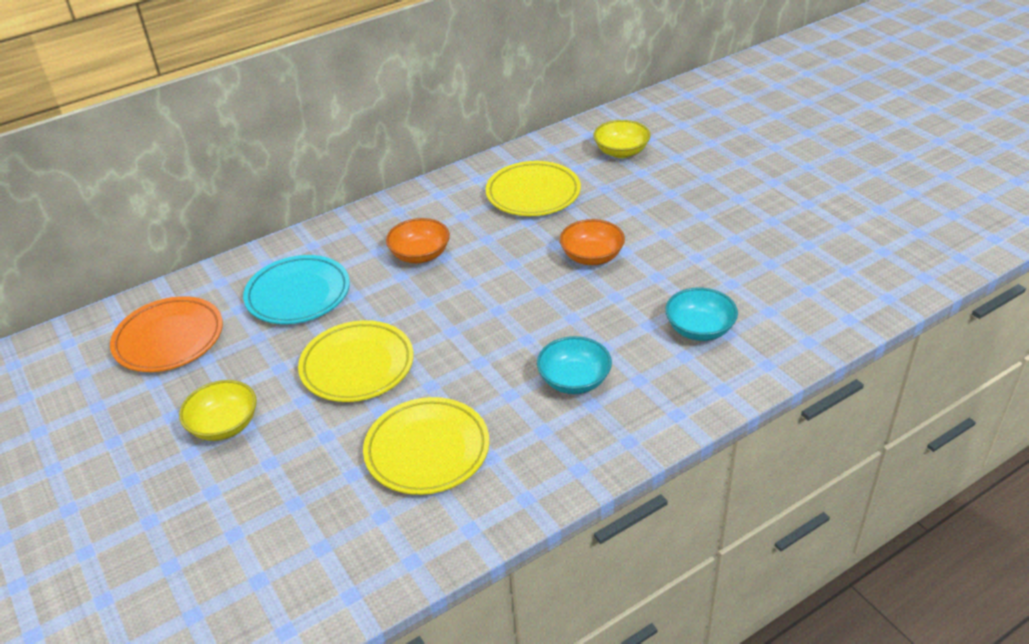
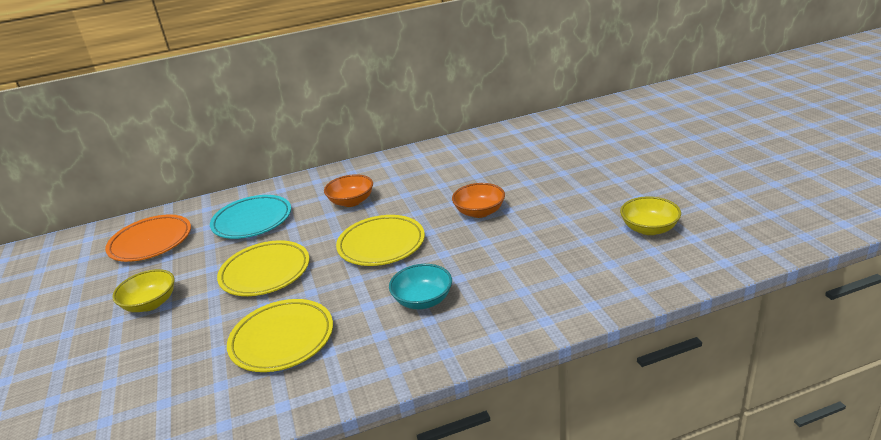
camera: 15 degrees right, 10 degrees down
yellow plate [486,161,581,216] -> yellow plate moved to [336,215,425,266]
yellow bowl [593,120,651,158] -> yellow bowl moved to [620,196,681,235]
turquoise bowl [665,287,738,341] -> none

